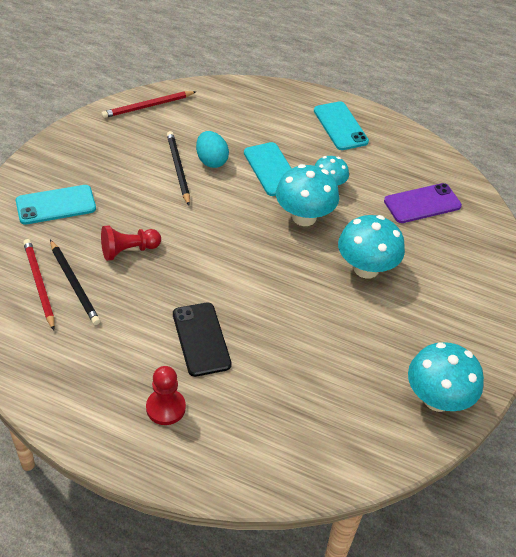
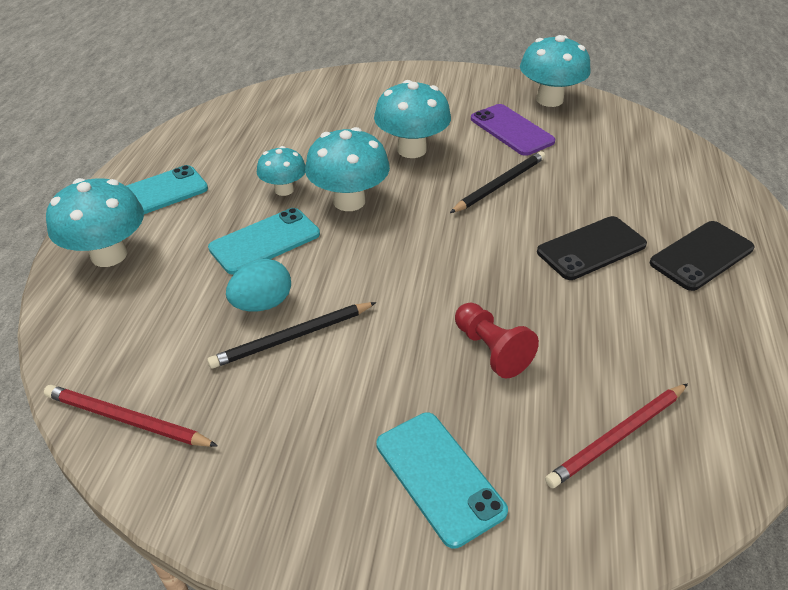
camera: 100 degrees left, 5 degrees down
black pencil [50,240,100,325] -> black pencil moved to [450,151,545,213]
red pencil [101,91,196,118] -> red pencil turned 150 degrees clockwise [44,385,218,447]
red pawn [146,366,186,425] -> black phone [650,221,755,291]
purple phone [384,183,462,223] -> purple phone moved to [471,104,555,156]
none -> turquoise mushroom [46,178,144,267]

